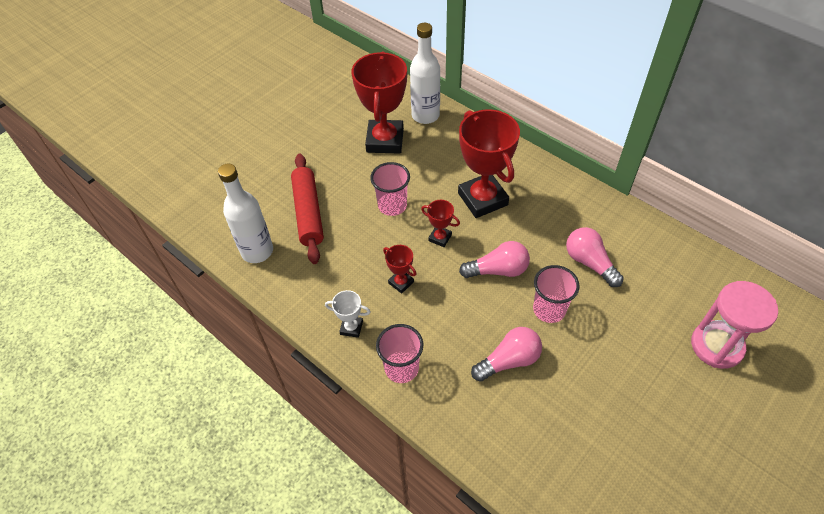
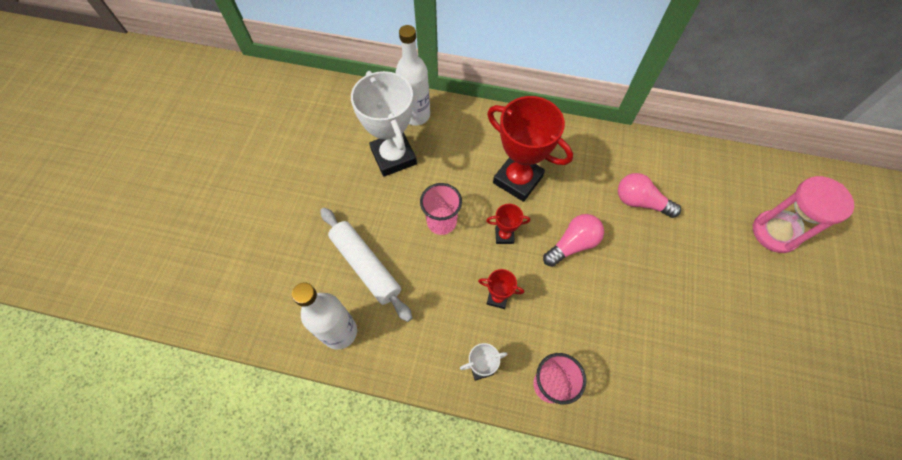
camera: 30 degrees left, 10 degrees up
red rolling pin [291,154,324,264] -> white rolling pin [320,208,412,322]
red trophy [352,51,407,154] -> white trophy [351,71,417,177]
pink light bulb [471,327,542,382] -> none
pink cup [533,265,580,323] -> none

